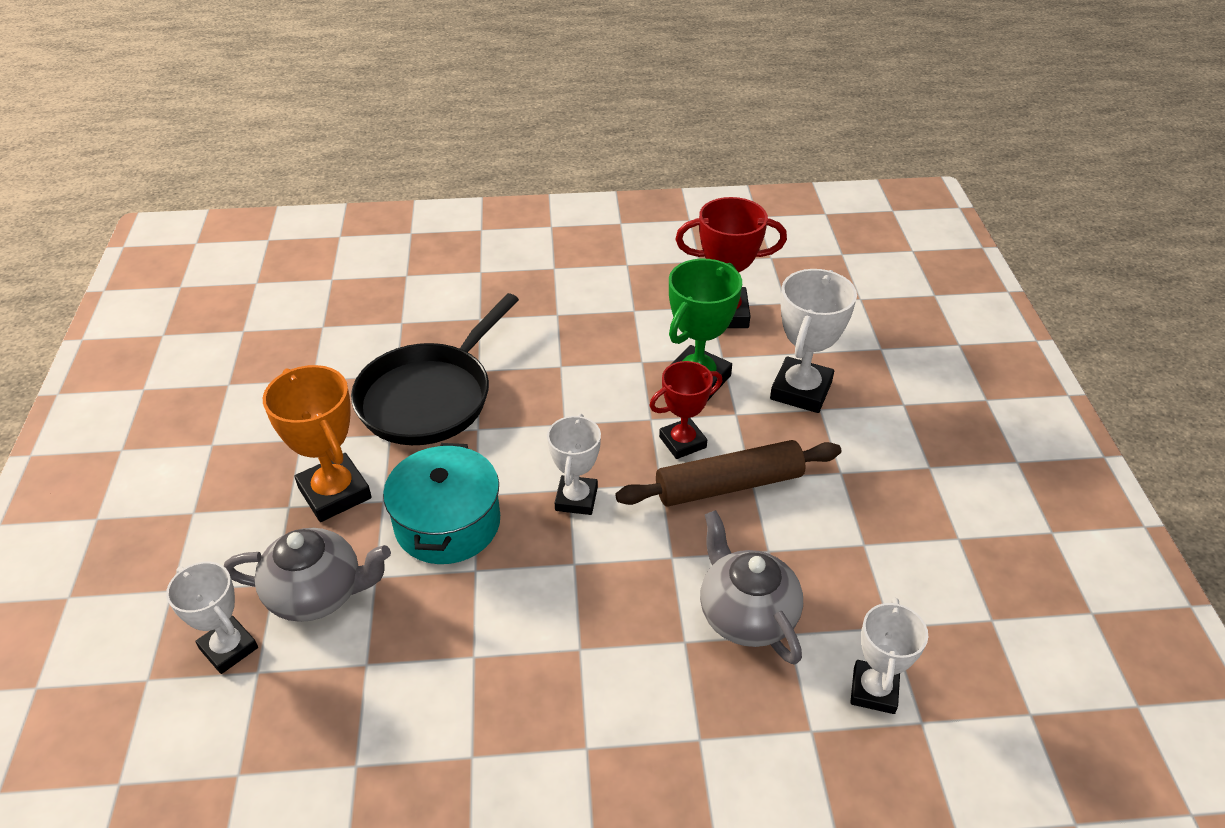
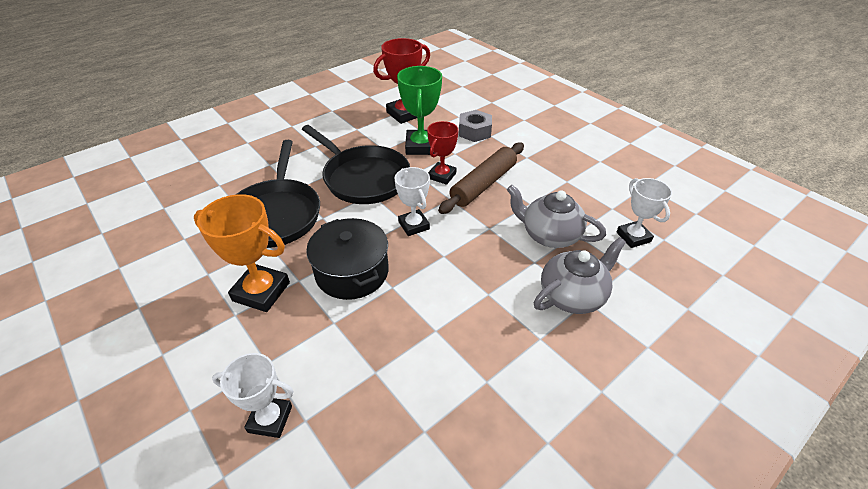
camera: 35 degrees left, 0 degrees up
grey teapot [224,528,391,622] -> grey teapot moved to [533,237,626,314]
turquoise pot [383,443,500,564] -> black pot [306,218,389,300]
white trophy [770,269,857,413] -> grey nut [459,110,492,142]
none -> black pan [302,125,410,204]

